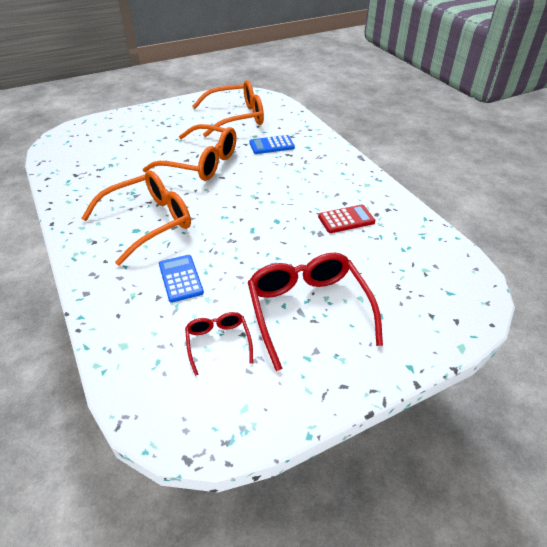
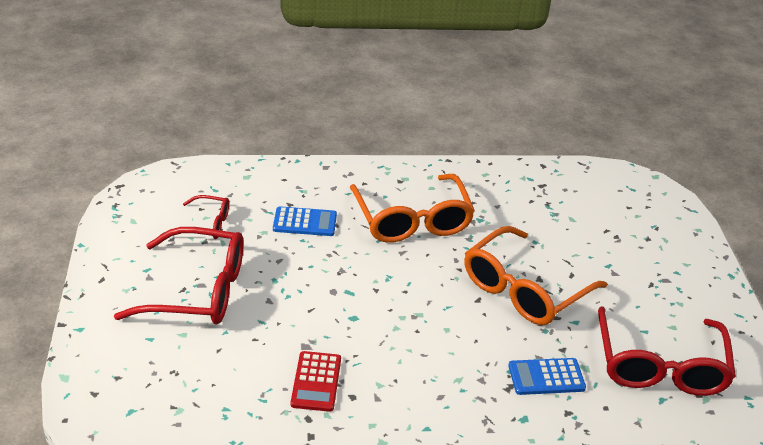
camera: 110 degrees right, 5 degrees down
orange glasses [192,80,264,137] -> red glasses [598,307,736,396]
blue calculator [249,135,295,154] -> blue calculator turned 105 degrees counterclockwise [508,358,586,395]

